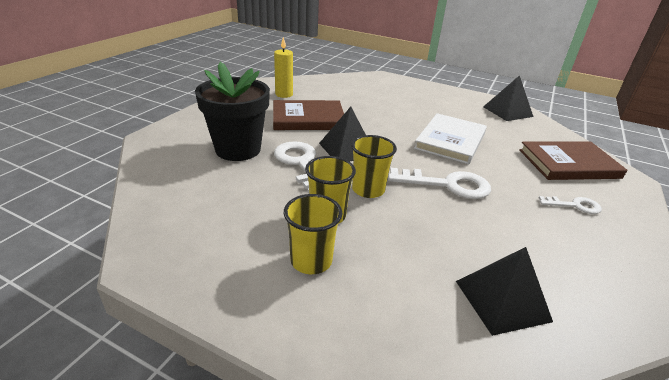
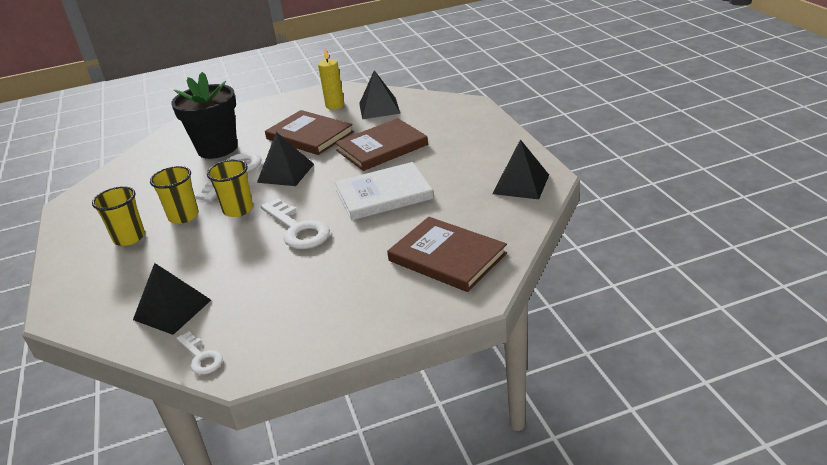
camera: 50 degrees right, 0 degrees up
white key [539,196,602,214] -> white key moved to [176,331,223,375]
none -> brown book [335,118,428,171]
none -> black pyramid [359,70,400,119]

